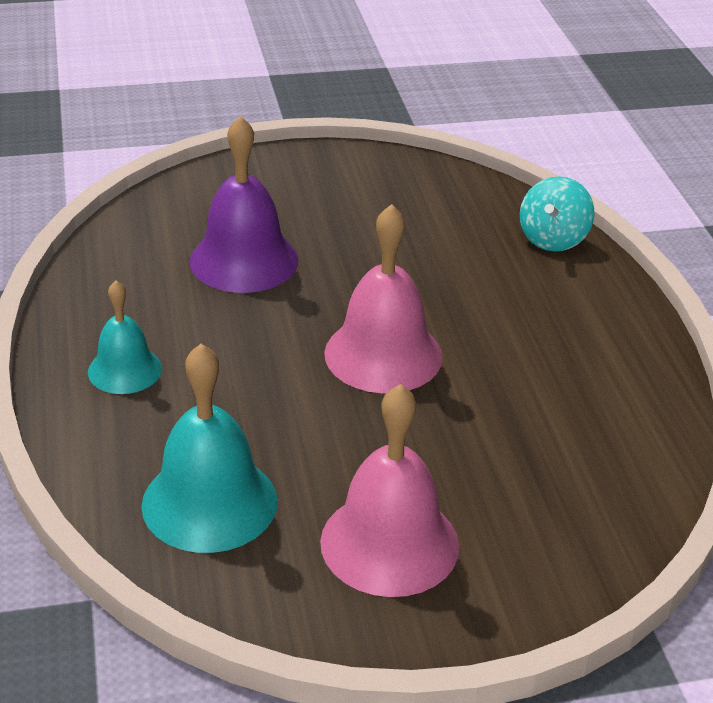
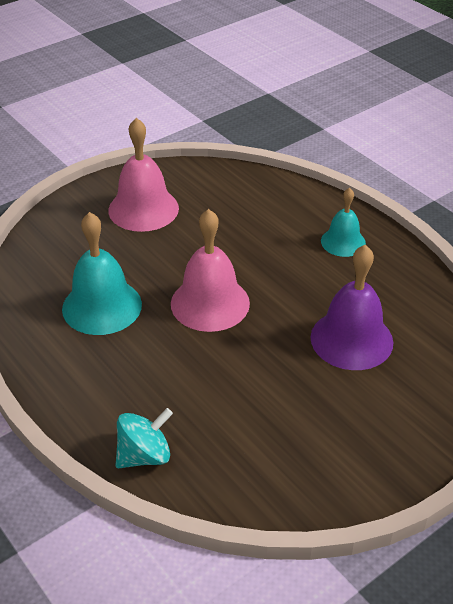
camera: 155 degrees right, 5 degrees up
turquoise bell [141,344,277,553] -> turquoise bell moved to [62,212,142,335]
turquoise spinning top [520,177,594,252] -> turquoise spinning top turned 60 degrees clockwise [115,408,173,468]

